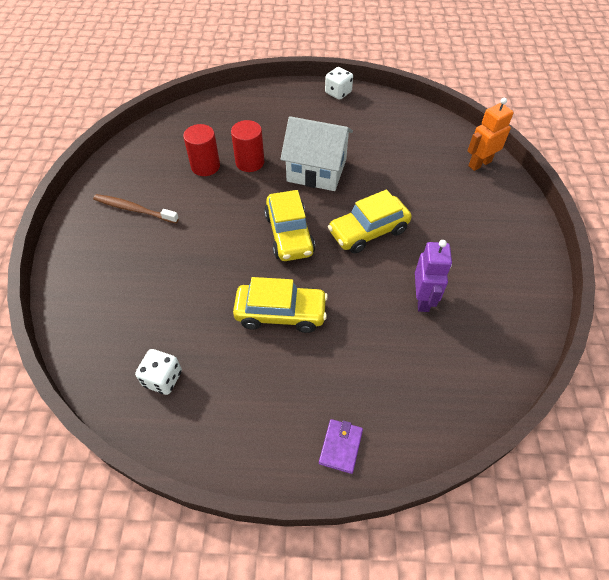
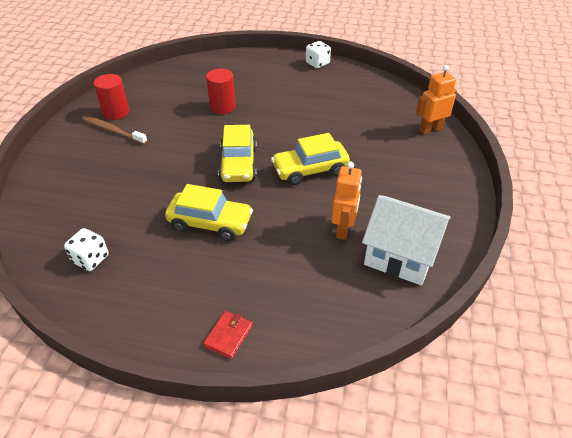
camera: 10 degrees right, 10 degrees down
red cylinder [183,124,220,176] -> red cylinder moved to [93,74,129,120]
white house [280,116,353,191] -> white house moved to [362,195,451,285]
purple wallet [319,419,363,474] -> red wallet [203,311,253,359]
purple robot [415,240,452,312] -> orange robot [331,162,362,240]

